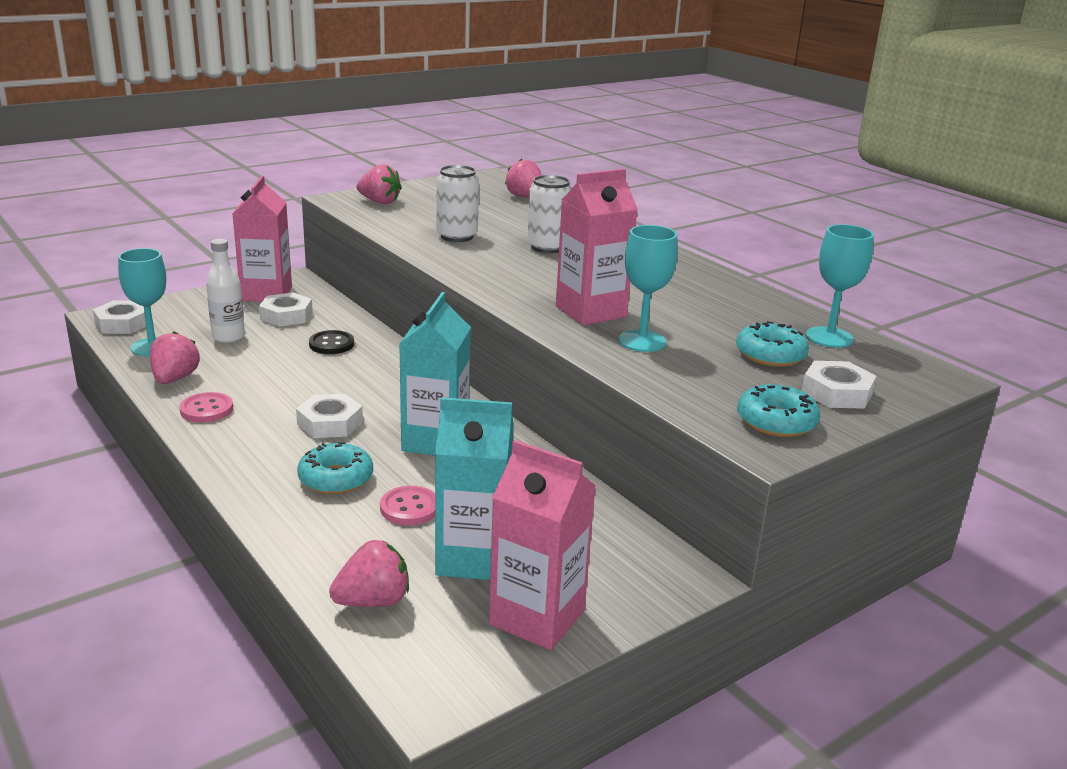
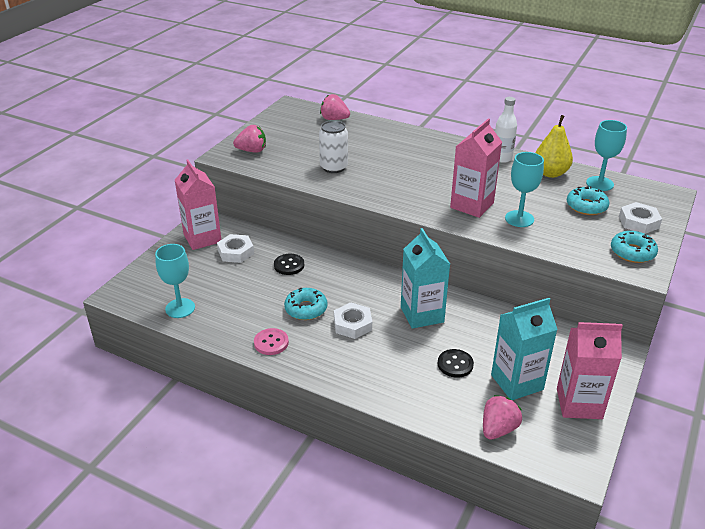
camera: 25 degrees left, 10 degrees up
white nut [93,300,146,334] -> none
pink strawberry [150,331,200,384] -> none
white bottle [206,239,245,343] -> white bottle moved to [495,97,517,163]
turquoise donut [297,442,373,494] -> turquoise donut moved to [284,288,328,320]
pink button [380,486,435,525] -> black button [438,349,474,378]
white can [527,175,571,253] -> none
none -> yellow pear [535,115,573,178]

